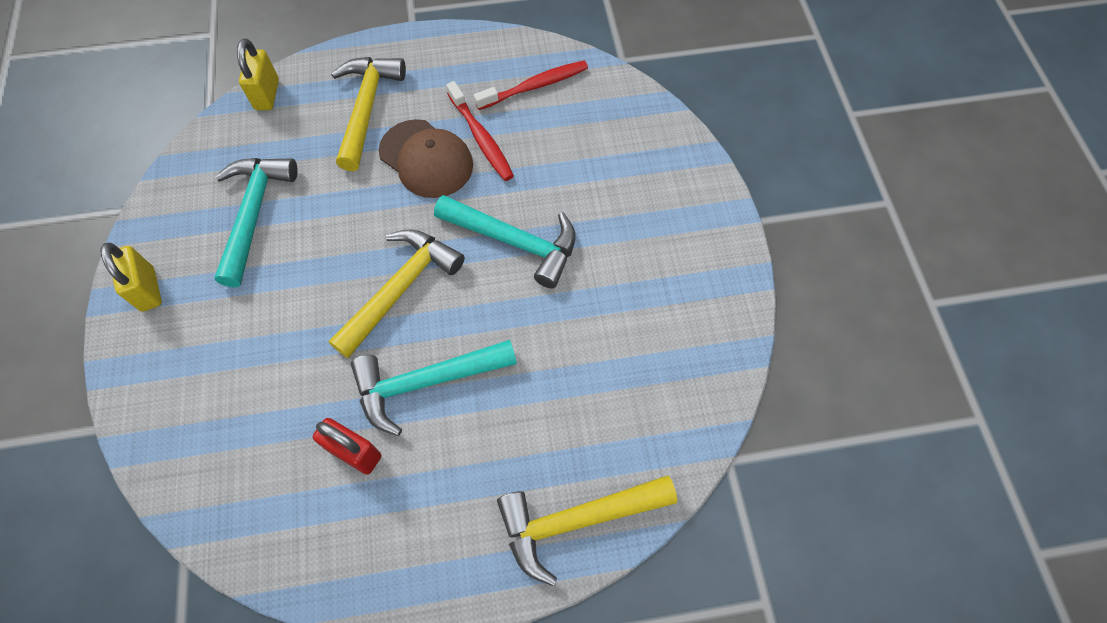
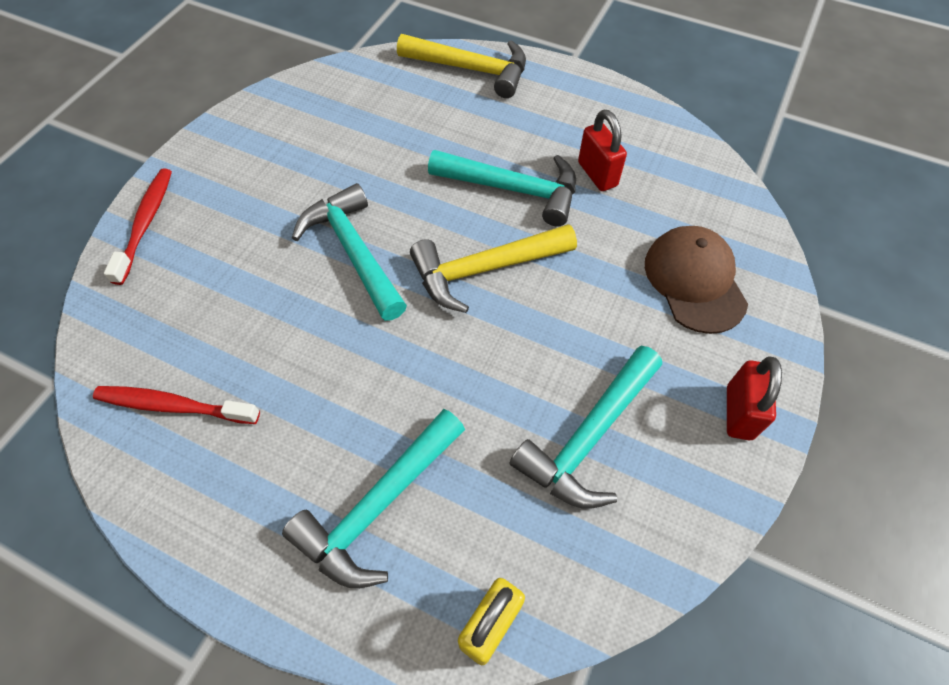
camera: 145 degrees left, 5 degrees down
yellow padlock [100,243,162,312] -> red padlock [727,356,782,440]
yellow hammer [331,57,406,171] -> turquoise hammer [282,409,465,588]
brown cap [379,119,473,198] -> brown cap moved to [645,226,748,334]
red toothbrush [446,81,514,181] -> red toothbrush moved to [104,168,172,285]

